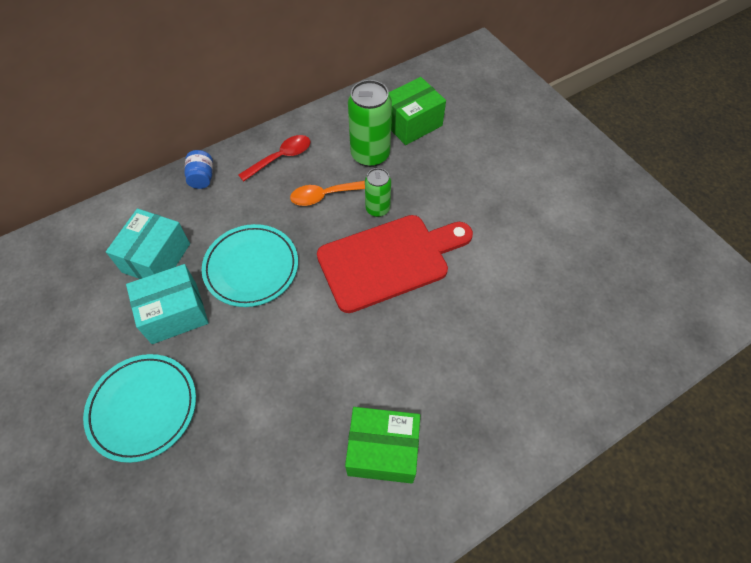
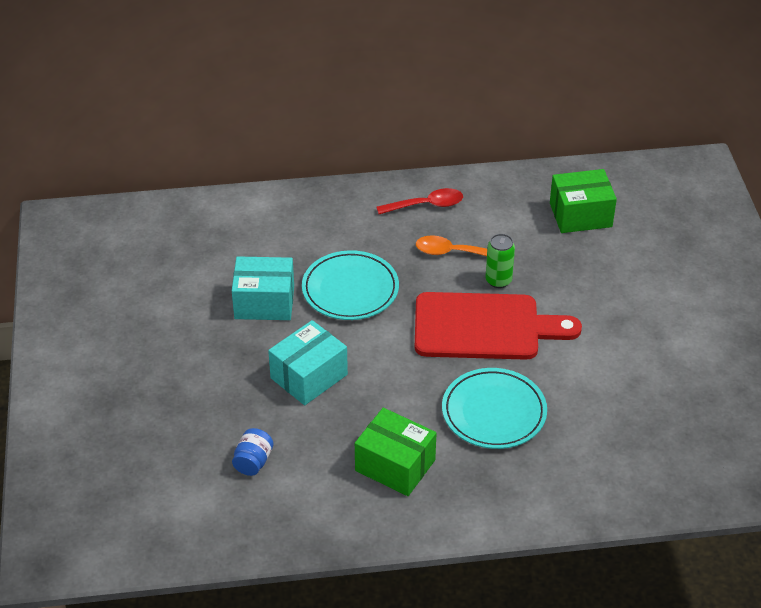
camera: 25 degrees right, 15 degrees down
turquoise plate [83,354,196,463] -> turquoise plate moved to [442,368,547,449]
turquoise box [106,208,190,279] -> turquoise box moved to [268,320,348,405]
blue jar [184,150,213,189] -> blue jar moved to [232,428,273,476]
green can [348,80,392,167] -> none

